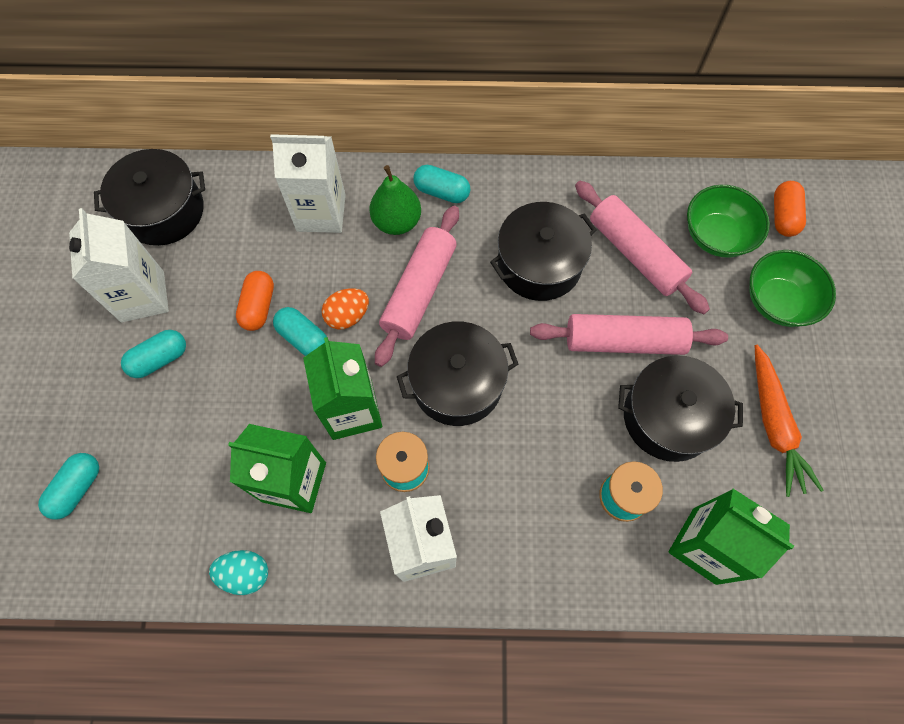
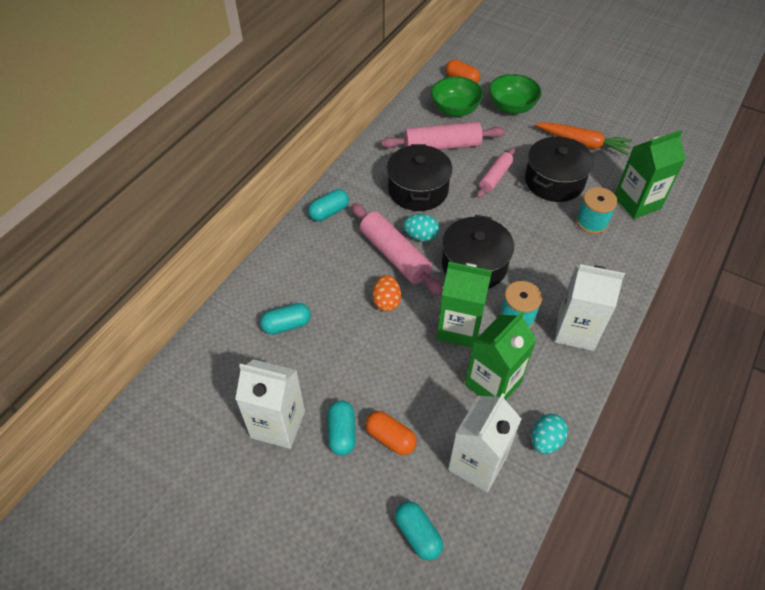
camera: 60 degrees left, 15 degrees down
black pot [94,149,205,246] -> none
orange capsule [236,271,274,331] -> orange capsule moved to [365,411,417,455]
white carton [270,134,346,233] -> white carton moved to [448,393,521,492]
turquoise capsule [273,307,327,356] -> turquoise capsule moved to [260,303,311,334]
green pear [369,165,421,235] -> none
pink rolling pin [530,314,728,355] -> pink rolling pin [477,147,516,198], size x0.62
none -> turquoise egg [403,214,439,241]

